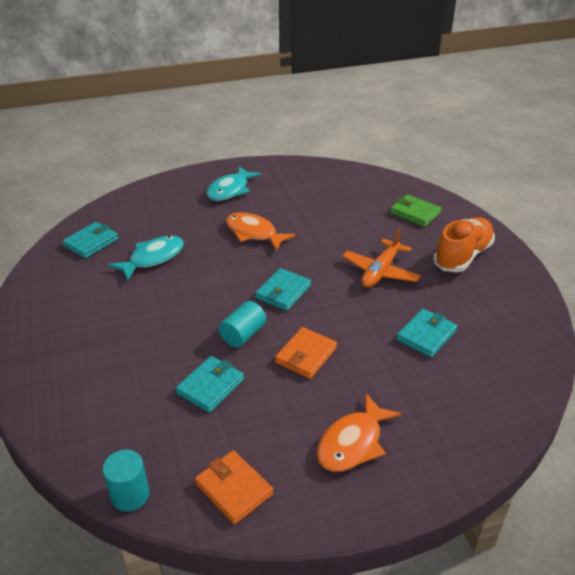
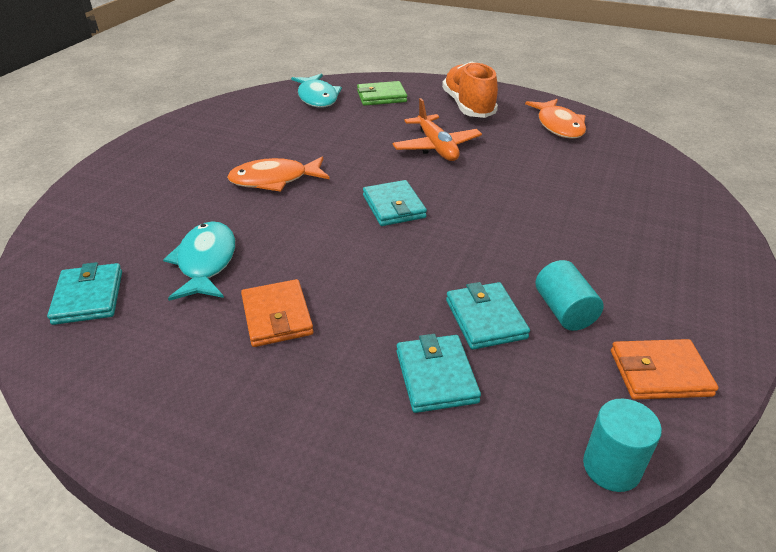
camera: 50 degrees left, 0 degrees up
turquoise fish [206,166,262,201] -> turquoise fish moved to [291,73,342,108]
turquoise cylinder [219,301,266,347] -> turquoise cylinder moved to [535,260,604,331]
orange wallet [275,327,337,379] -> orange wallet moved to [241,279,314,347]
orange fish [317,394,402,472] -> orange fish moved to [525,99,586,139]
turquoise wallet [396,309,457,358] -> turquoise wallet moved to [397,334,481,413]

